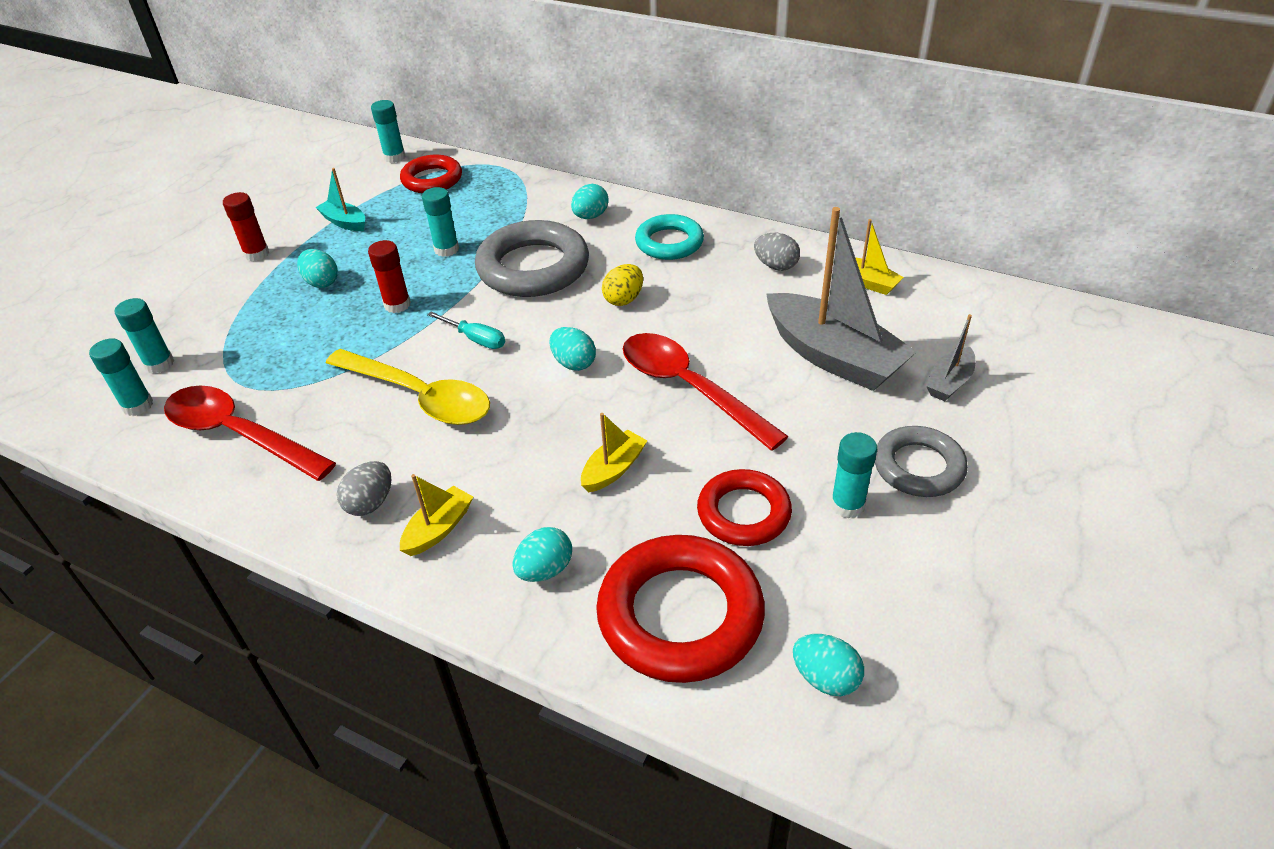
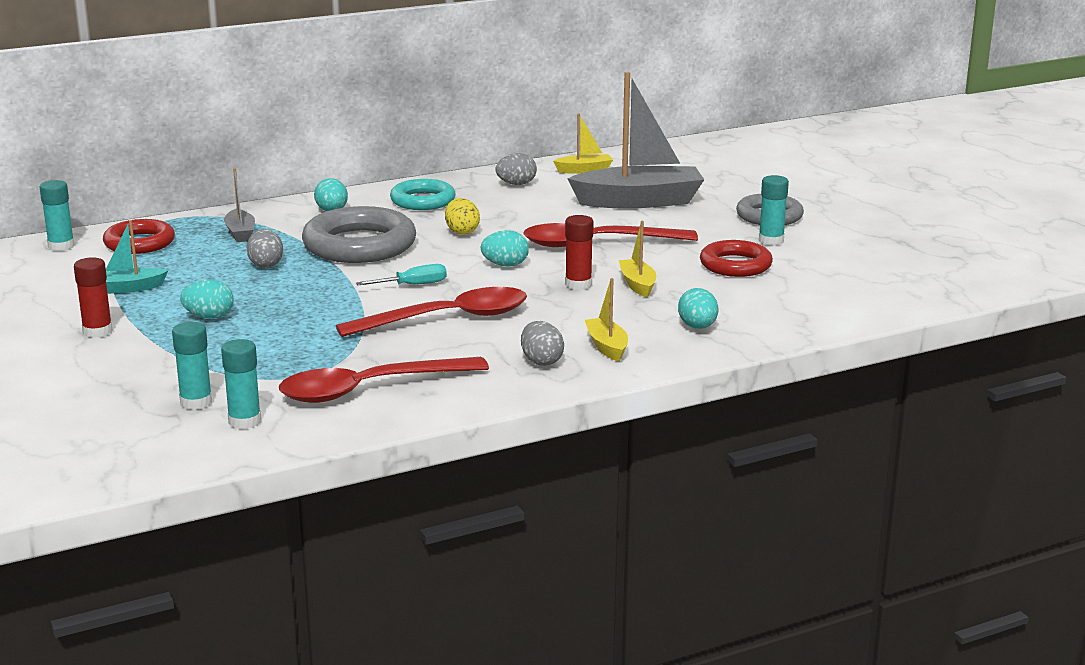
camera: 55 degrees left, 20 degrees down
yellow spoon [326,349,490,425] -> red spoon [336,287,527,337]
red glue stick [368,240,411,313] -> red glue stick moved to [565,215,594,290]
turquoise glue stick [422,187,459,257] -> grey egg [246,229,283,268]
red ring [596,535,765,683] -> none
turquoise egg [793,634,864,696] -> none
grey boat [926,314,975,401] -> grey boat moved to [224,168,255,242]

